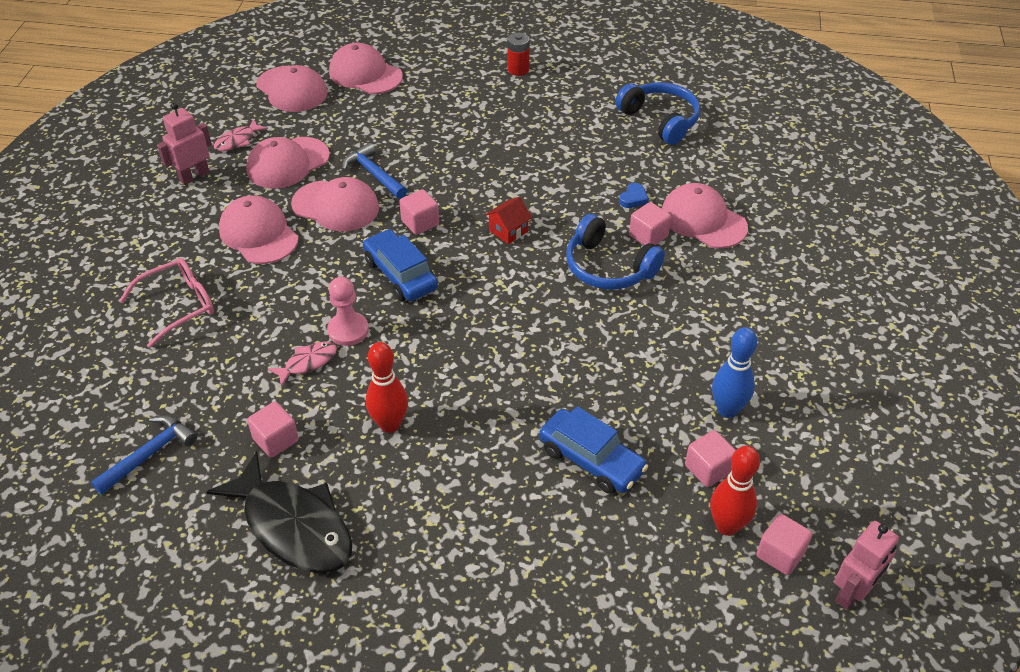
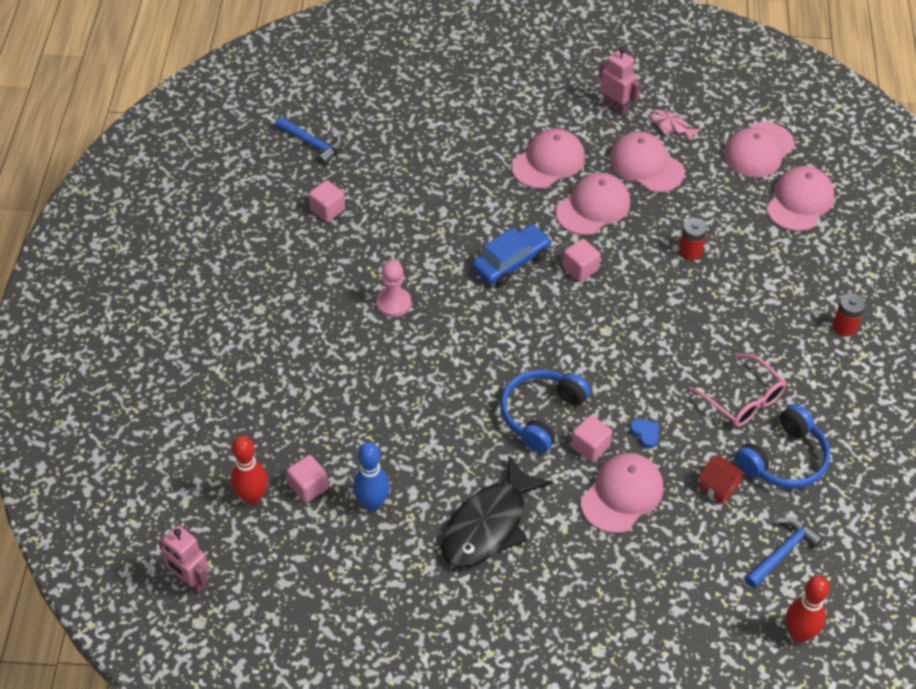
camera: 85 degrees right, 5 degrees up
pink glasses [119,258,214,348] -> pink glasses moved to [689,353,787,427]
black fish [206,451,352,573] -> black fish moved to [441,455,552,568]
pink fish [268,341,337,387] -> none
pink cap [291,177,379,231] -> pink cap turned 150 degrees counterclockwise [555,173,630,235]
pink pawn [327,277,369,346] -> pink pawn moved to [376,260,411,317]
blue hammer [342,143,407,199] -> blue hammer moved to [745,518,823,588]
red bowling pin [366,342,408,433] -> red bowling pin moved to [786,576,830,642]
red house [485,197,532,244] -> red house moved to [698,455,746,504]
blue car [539,406,648,494] -> none
blue heart [619,183,648,208] -> blue heart turned 150 degrees counterclockwise [630,419,659,449]
pink cube [756,514,812,575] -> none
none -> red battery [679,218,707,260]

